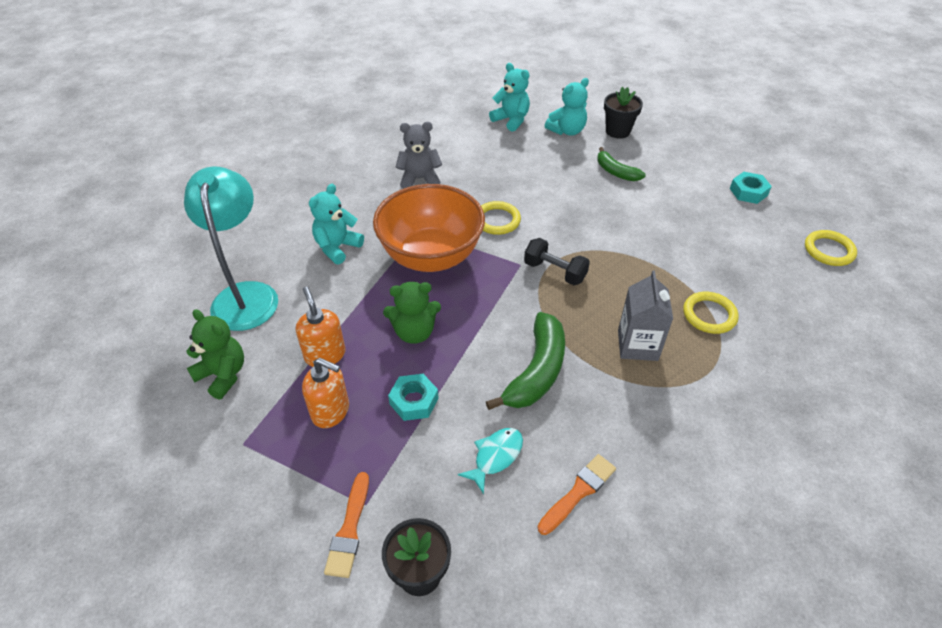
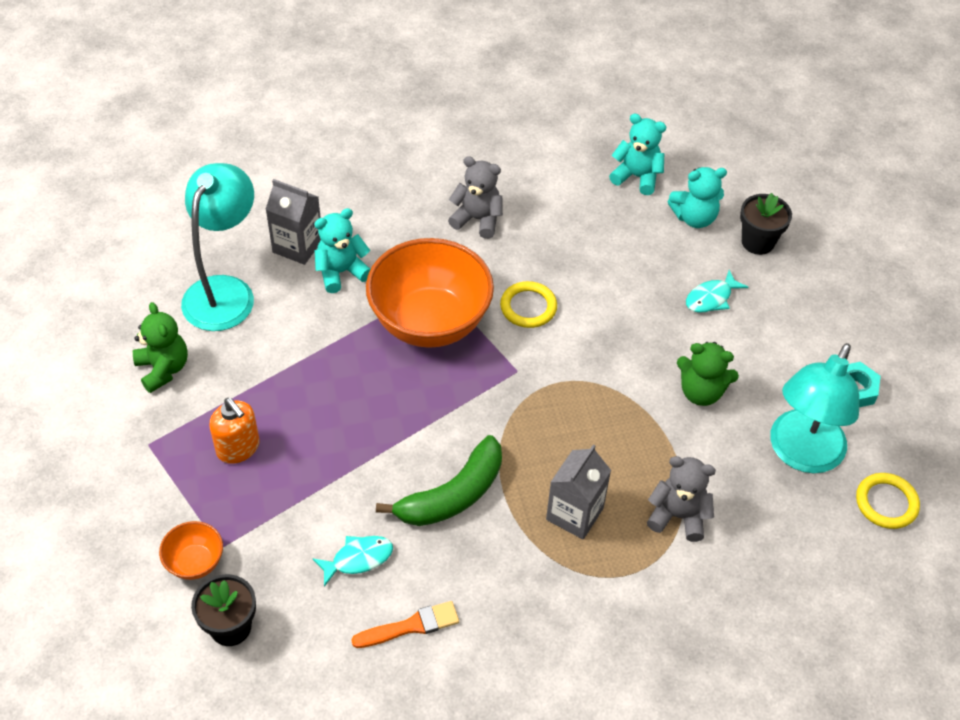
camera: 25 degrees right, 5 degrees up
orange soap dispenser [296,287,346,367] -> none
orange brush [324,472,369,578] -> orange bowl [159,521,223,580]
green teddy bear [383,282,441,344] -> green teddy bear moved to [677,342,739,406]
turquoise nut [388,374,438,421] -> none
turquoise teddy bear [489,63,530,132] -> turquoise teddy bear turned 45 degrees counterclockwise [609,114,666,195]
black dumbbell [524,238,590,285] -> none
green banana [597,147,646,181] -> turquoise fish [686,270,748,313]
yellow ring [683,292,739,334] -> grey teddy bear [647,456,716,542]
none -> grey carton [265,179,321,265]
none -> turquoise lamp [770,343,859,473]

